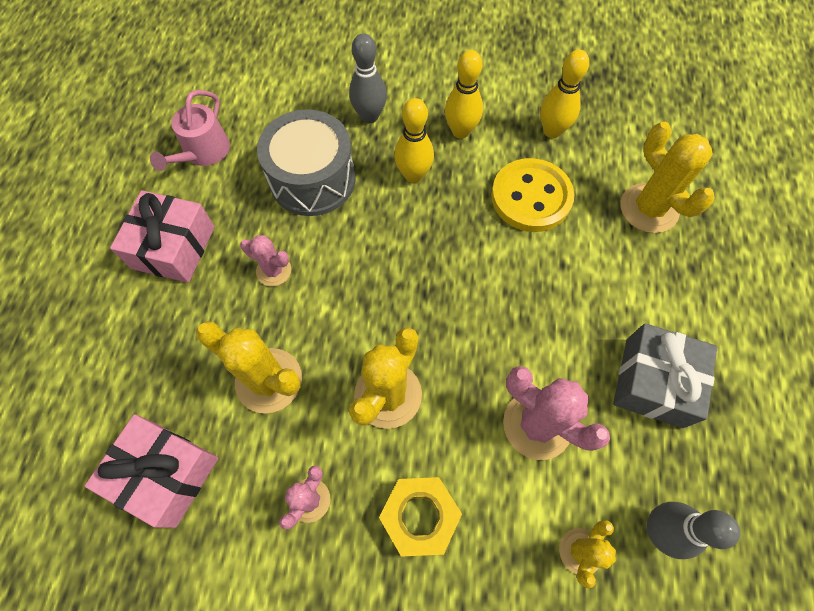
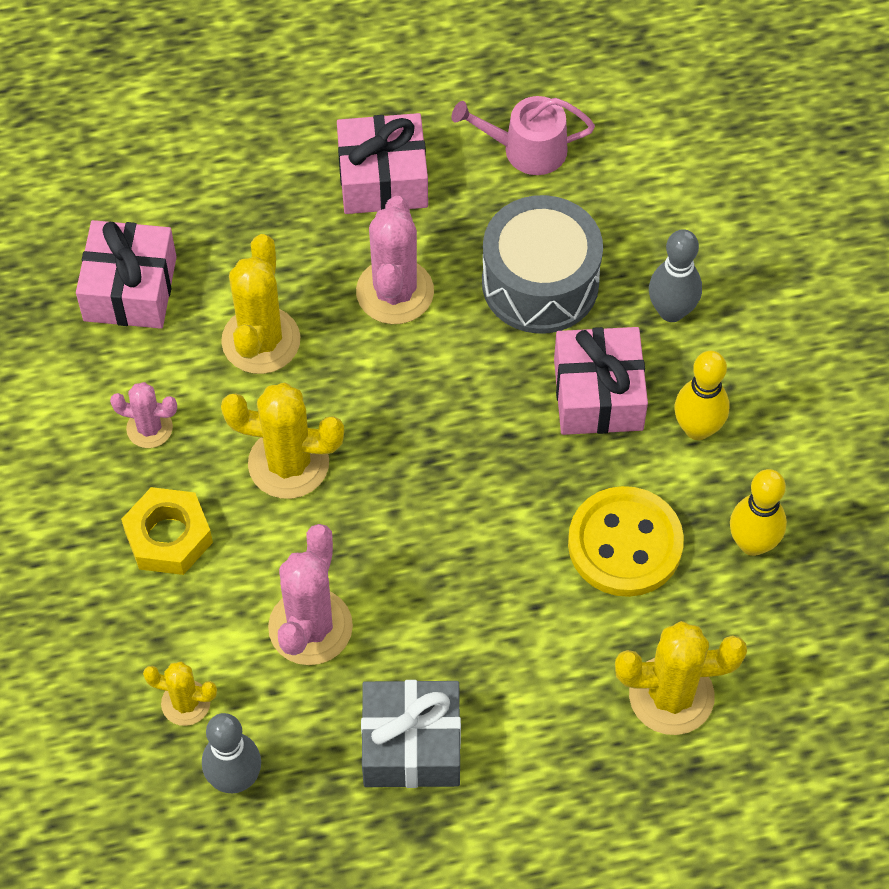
camera: 70 degrees right, 5 degrees down
pink cactus [240,235,291,286] -> pink cactus [356,196,434,324], size x1.74
yellow bowling pin [394,98,434,183] -> pink gift [554,327,648,435]
yellow cactus [621,122,715,233] -> yellow cactus turned 45 degrees clockwise [615,621,747,735]

